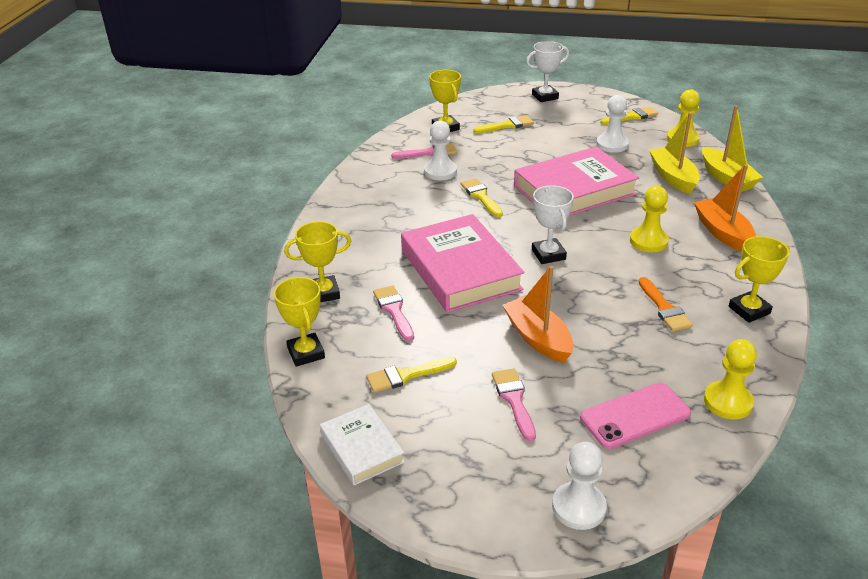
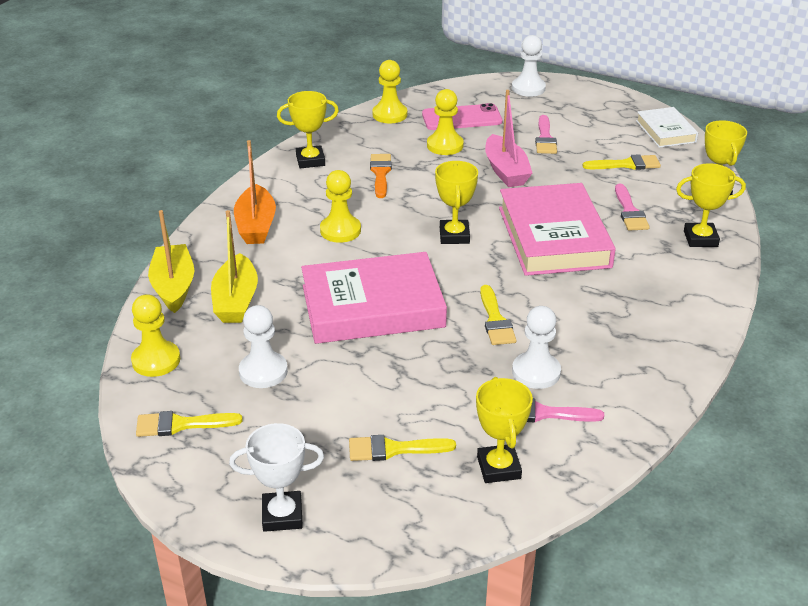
camera: 165 degrees left, 0 degrees up
orange boat [502,266,573,363] -> pink boat [485,90,533,187]
white trophy [532,185,574,264] -> yellow trophy [435,161,478,244]
none -> yellow pawn [427,89,464,155]

